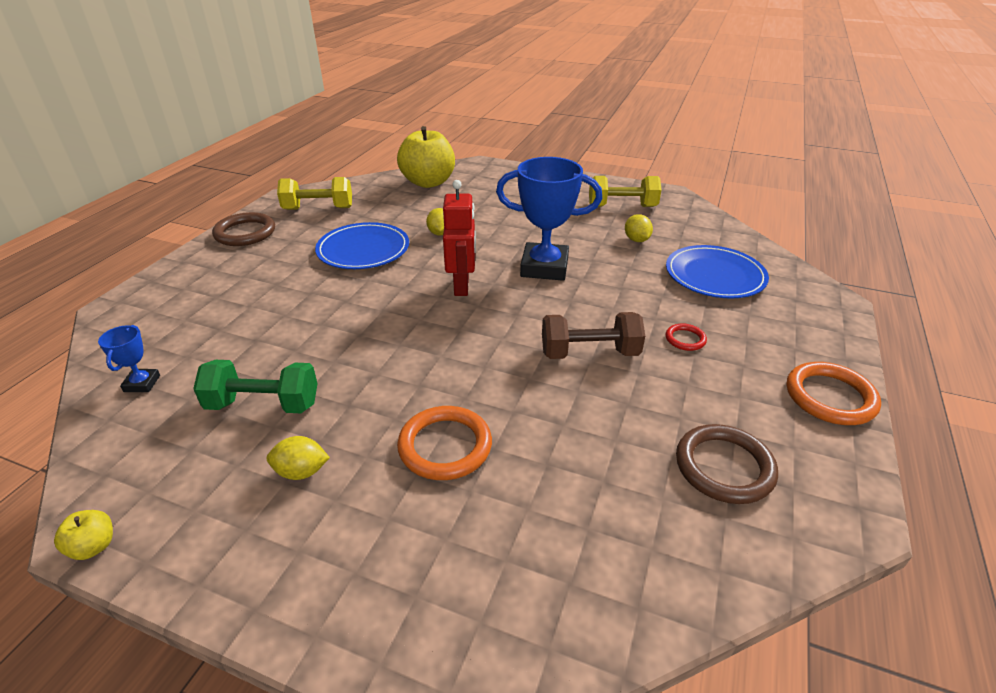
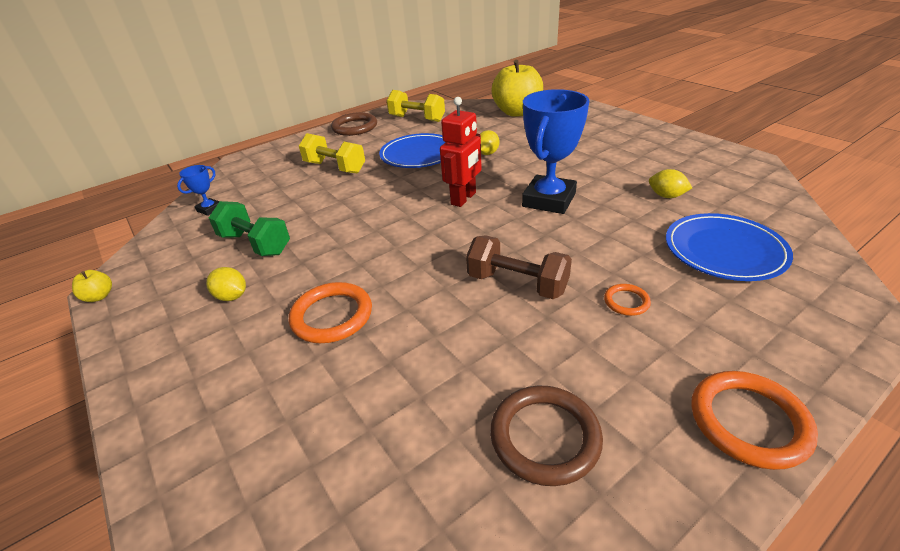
camera: 35 degrees right, 0 degrees up
blue trophy [496,157,602,281] -> blue trophy turned 75 degrees clockwise [522,89,589,214]
yellow dumbbell [589,176,661,207] -> yellow dumbbell moved to [299,133,365,173]
yellow lemon [625,214,653,242] -> yellow lemon turned 75 degrees counterclockwise [649,169,692,198]
red ring [666,323,707,351] -> orange ring [604,284,651,316]

